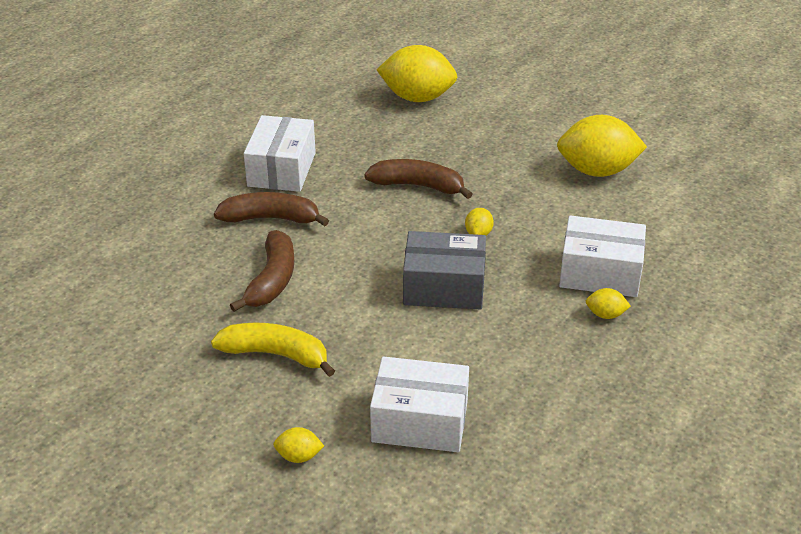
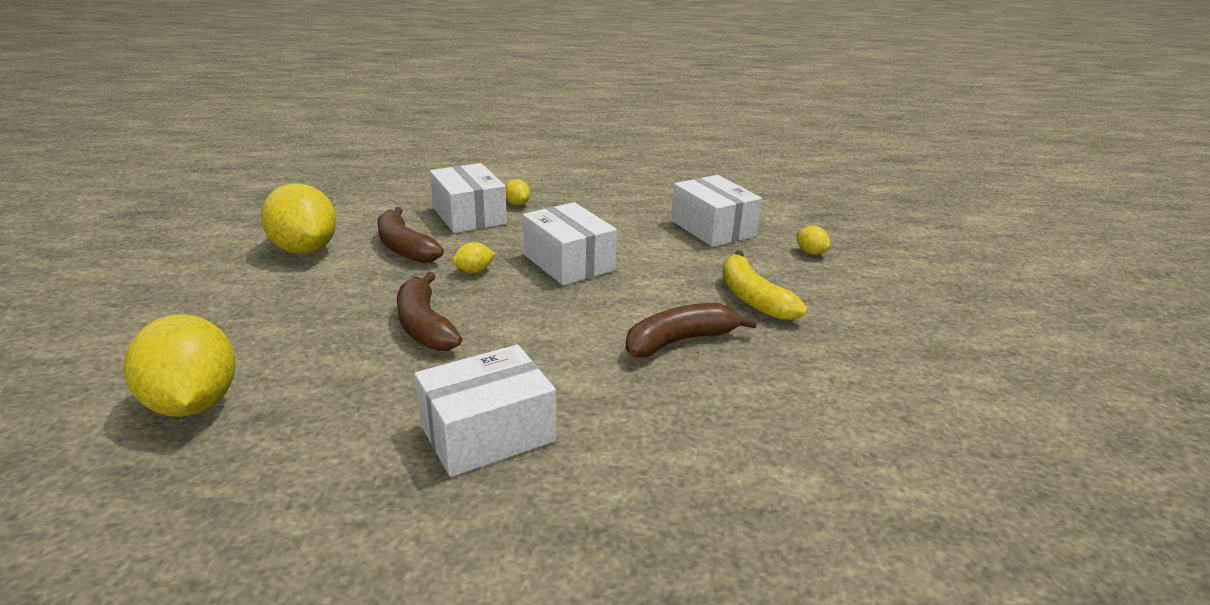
camera: 130 degrees left, 10 degrees down
brown banana [214,192,329,226] -> brown banana moved to [377,207,444,263]
grey box [403,231,486,309] -> white box [523,202,617,285]

